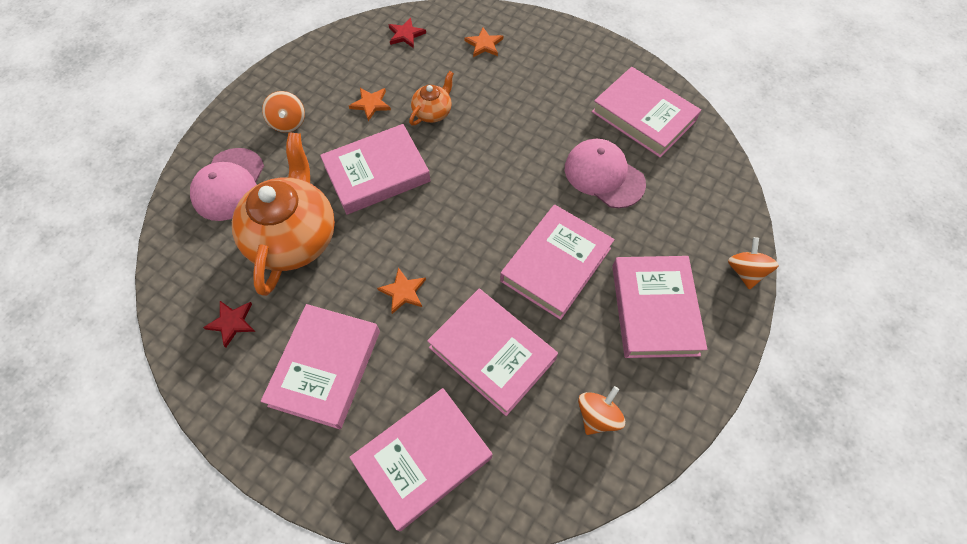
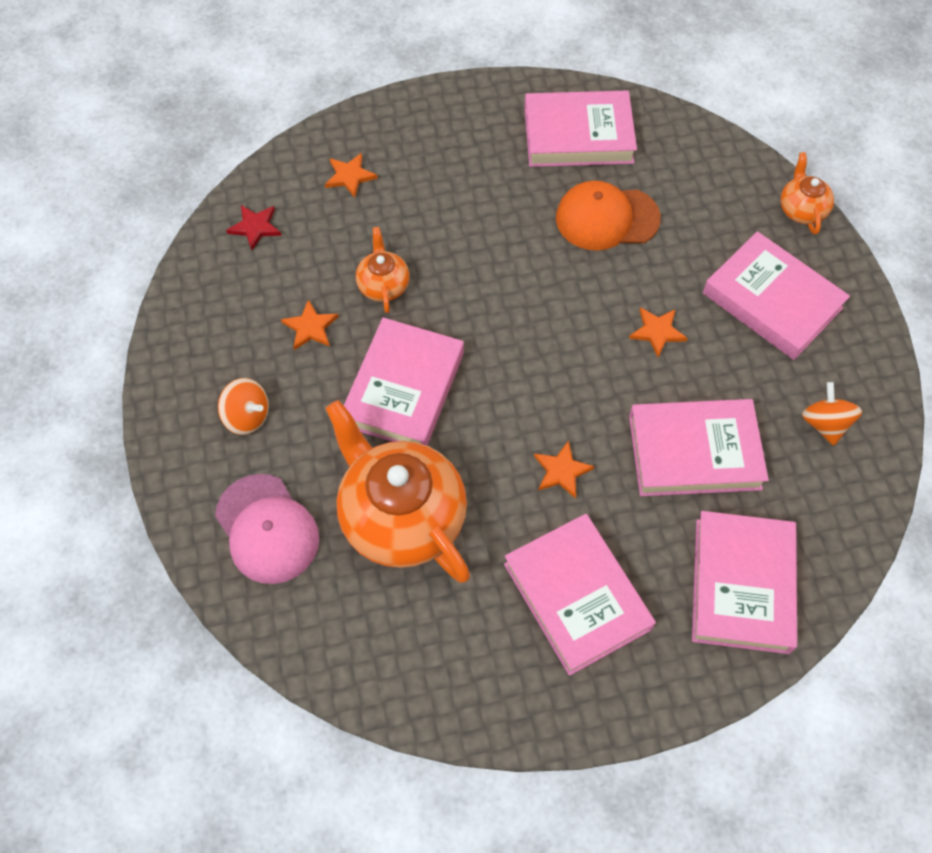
camera: 45 degrees left, 0 degrees up
red star [203,301,255,348] -> none
pink book [500,204,615,320] -> orange star [629,307,688,357]
pink cap [565,139,646,208] -> orange cap [556,181,661,251]
orange spinning top [728,237,779,290] -> orange teapot [780,152,834,235]

